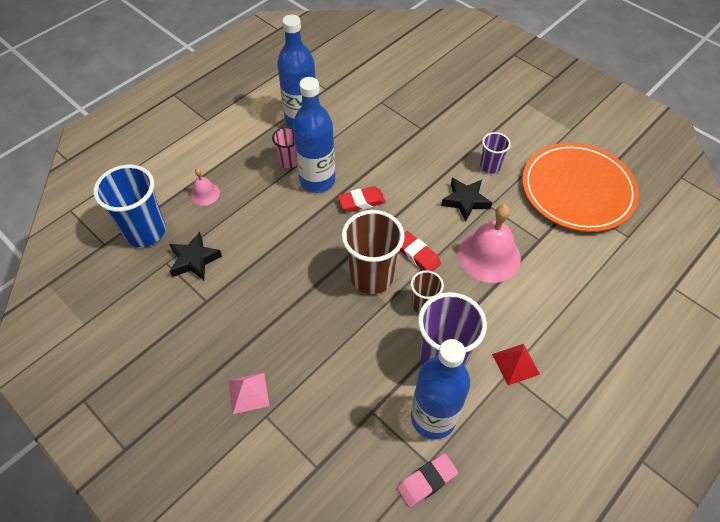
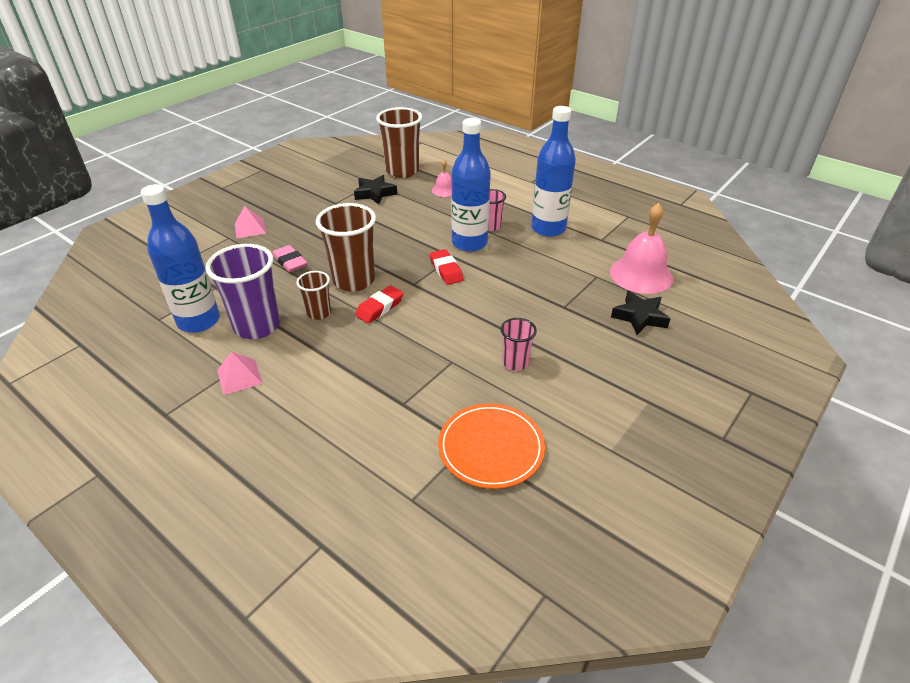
camera: 85 degrees right, 15 degrees down
blue cup [93,165,166,247] -> brown cup [376,107,422,178]
pink eraser [397,454,458,508] -> pink eraser moved to [272,245,307,272]
black star [441,178,492,221] -> black star moved to [611,291,670,335]
pink bell [458,205,521,283] -> pink bell moved to [610,203,673,294]
purple cup [480,132,511,174] -> pink cup [500,318,537,371]
red pyramid [492,344,540,385] -> pink pyramid [217,352,263,395]
orange plate [522,143,639,232] -> orange plate [438,403,545,489], size x0.66

